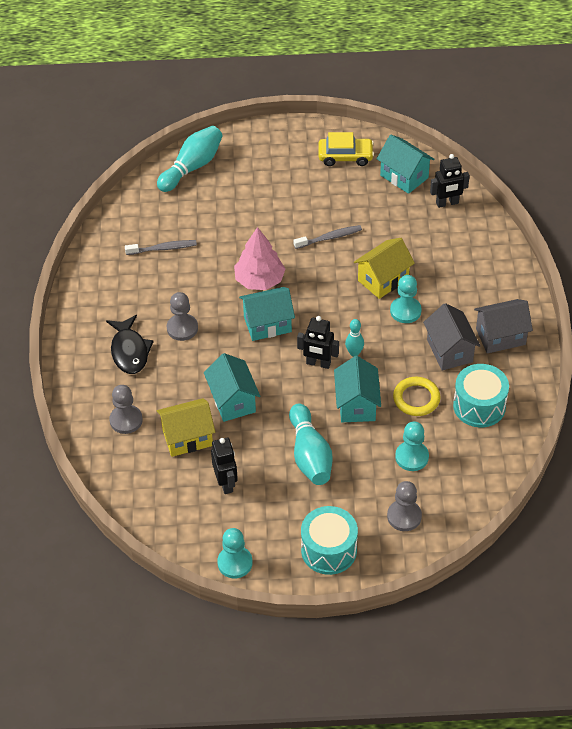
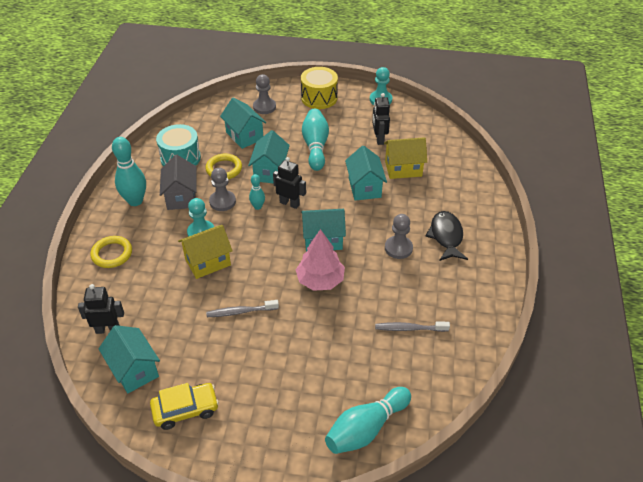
camera: 170 degrees left, 5 degrees down
grey pawn [109,385,143,434] -> grey pawn moved to [209,168,236,211]
turquoise drum [301,506,358,575] -> yellow drum [301,67,338,109]
yellow car [319,132,374,166] -> yellow car turned 150 degrees clockwise [150,383,219,430]
turquoise pawn [395,421,429,471] -> turquoise house [220,97,266,149]
grey house [474,299,533,353] -> turquoise bowling pin [112,137,146,206]
none -> yellow ring [90,236,132,268]

